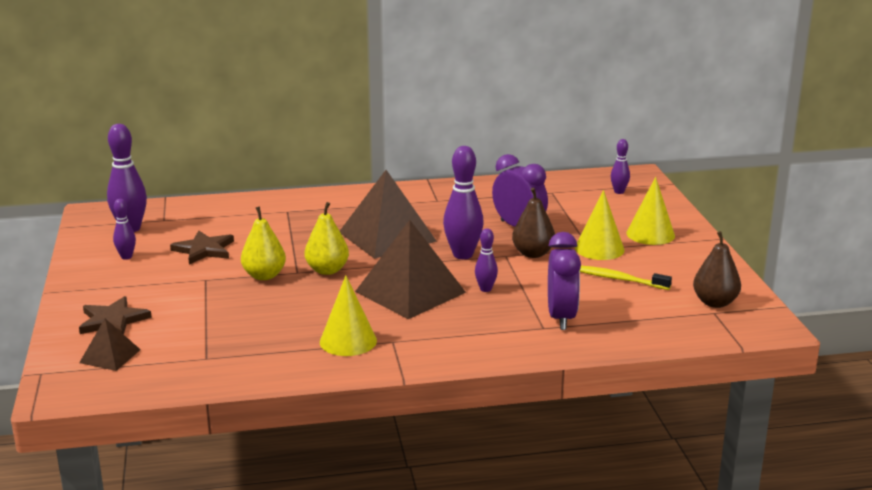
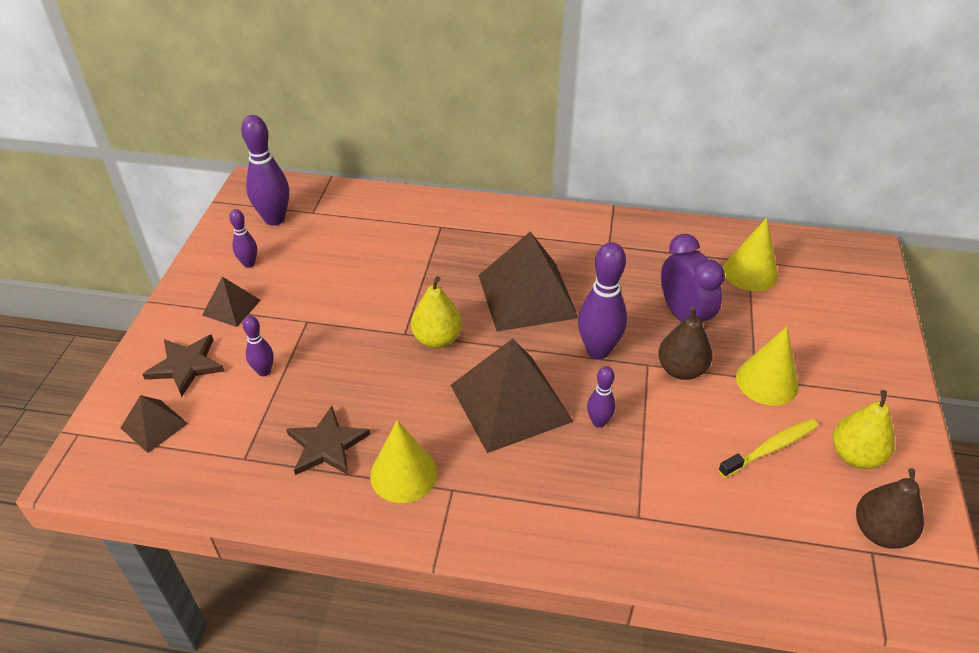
camera: 20 degrees right, 20 degrees up
brown star [170,230,234,264] -> brown star moved to [286,406,371,475]
yellow pear [241,206,286,280] -> yellow pear moved to [833,390,895,469]
purple clock [548,232,581,330] -> none
yellow toothbrush [580,266,672,290] -> yellow toothbrush turned 105 degrees clockwise [718,419,818,478]
purple bowling pin [611,139,630,194] -> purple bowling pin moved to [243,316,274,376]
yellow cone [626,177,675,245] -> yellow cone moved to [723,218,778,291]
none -> brown pyramid [202,277,261,327]

